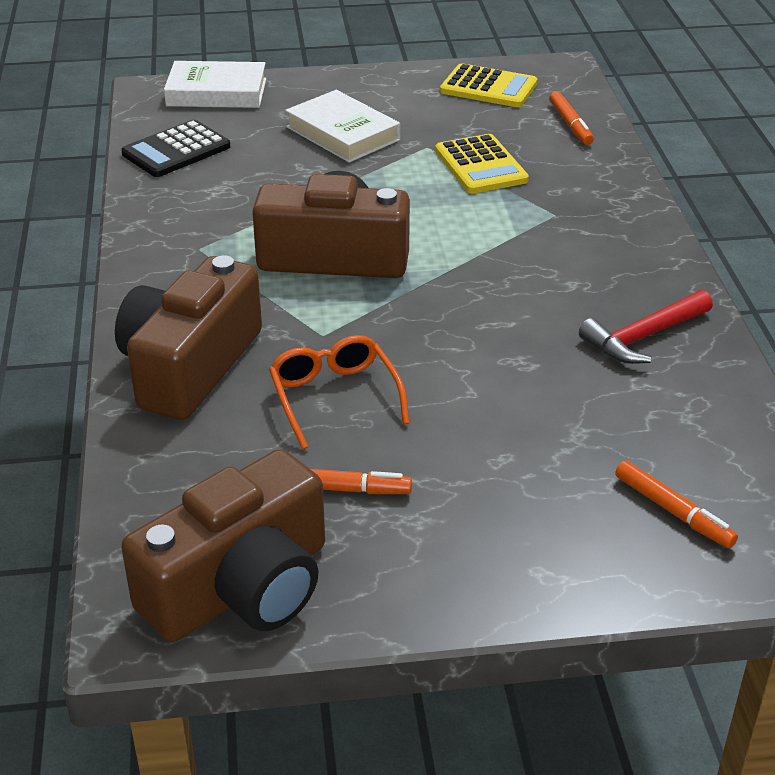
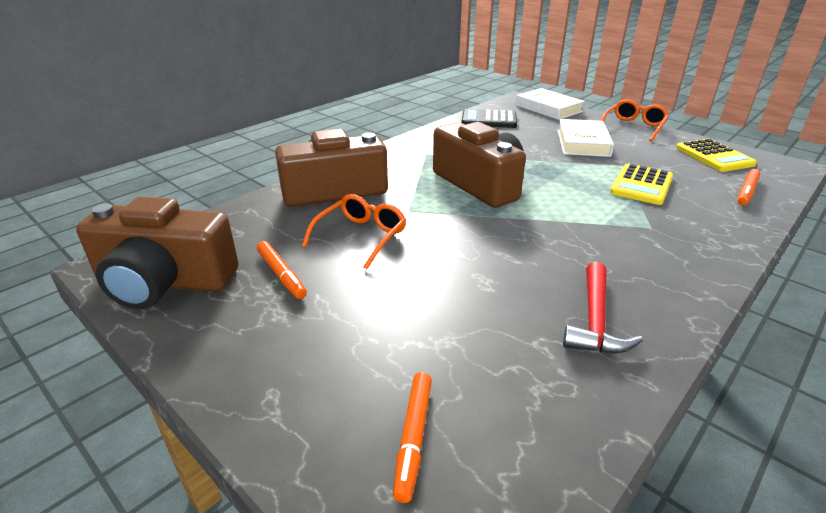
camera: 50 degrees right, 5 degrees down
red hammer [579,290,713,364] -> red hammer turned 90 degrees counterclockwise [563,262,643,354]
none -> orange glasses [601,100,669,141]

